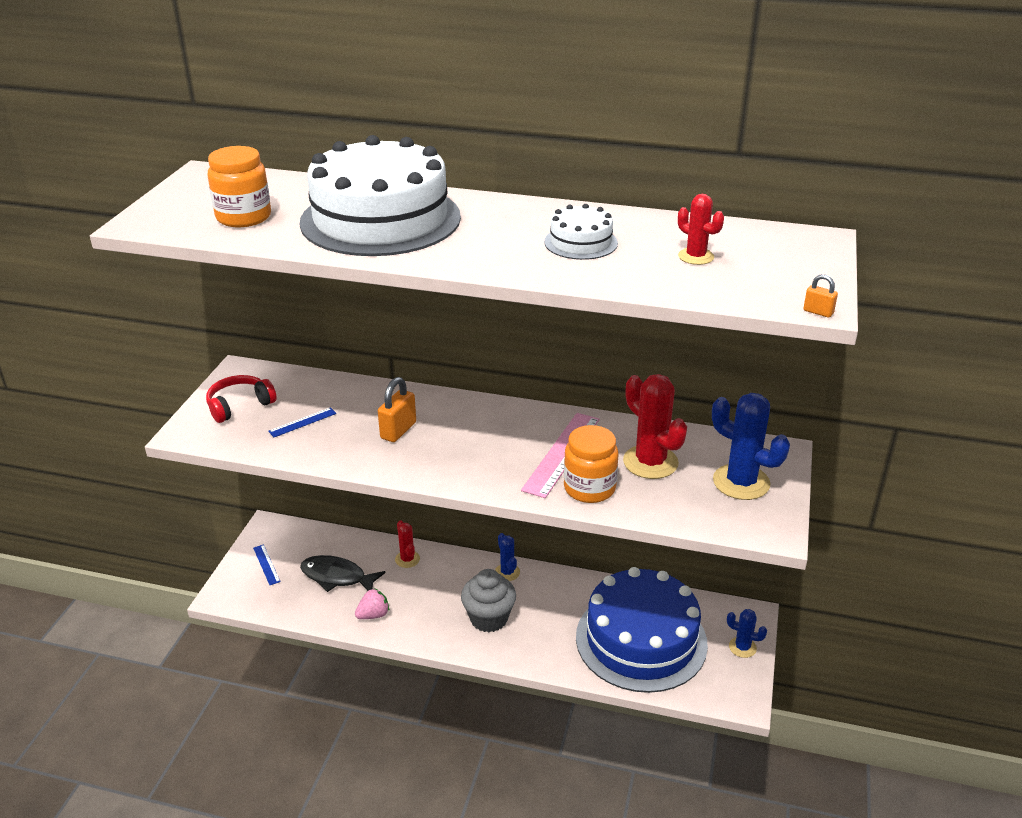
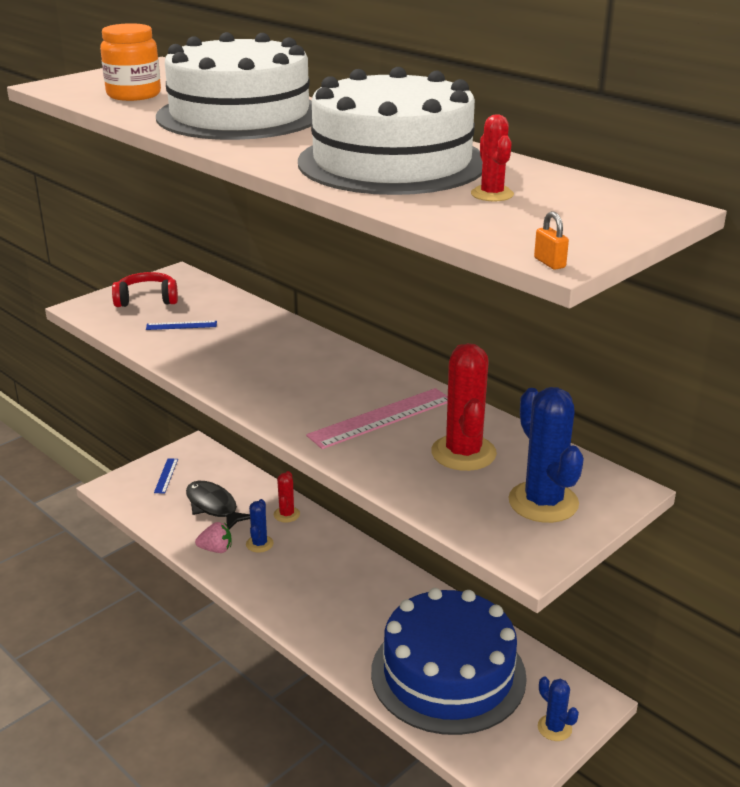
camera: 30 degrees right, 5 degrees down
orange padlock [378,377,416,442] -> none
grey cupcake [461,569,516,632] -> none
blue cactus [495,533,520,581] -> blue cactus moved to [246,499,274,553]
white cake [544,204,618,260] -> white cake [298,67,482,195], size x2.27
orange jar [564,425,618,503] -> none

